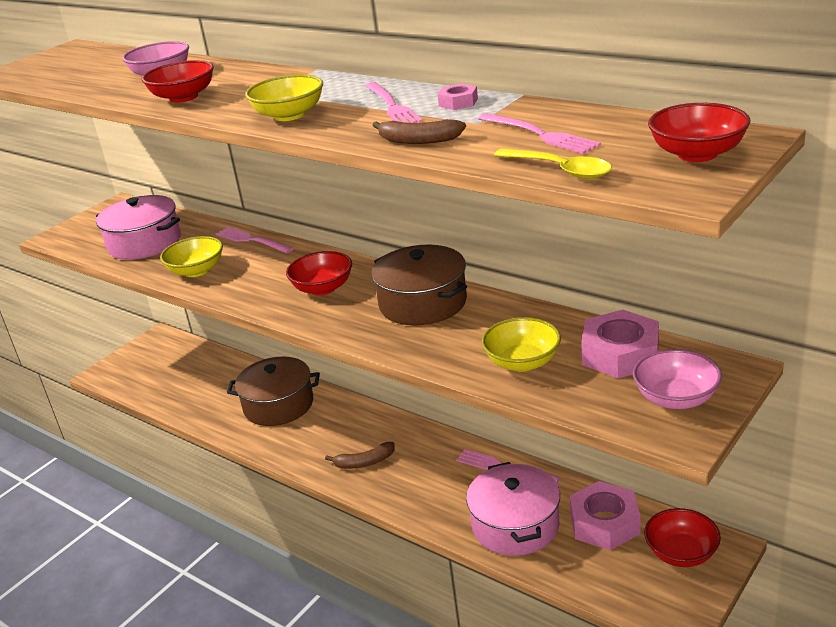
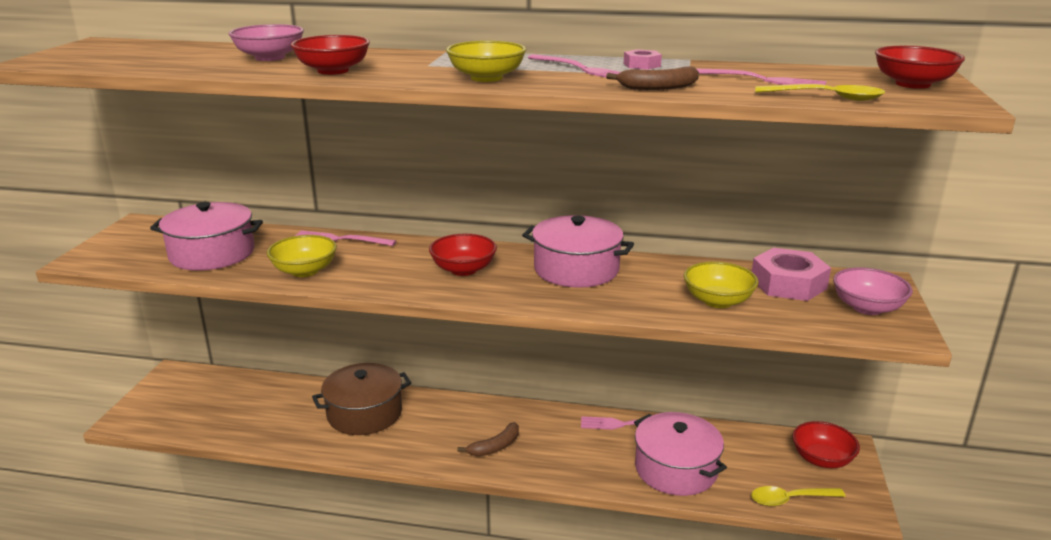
camera: 30 degrees left, 5 degrees down
brown pot [372,245,467,325] -> pink pot [522,215,634,288]
pink nut [570,481,641,550] -> none
none -> yellow spoon [751,486,845,506]

